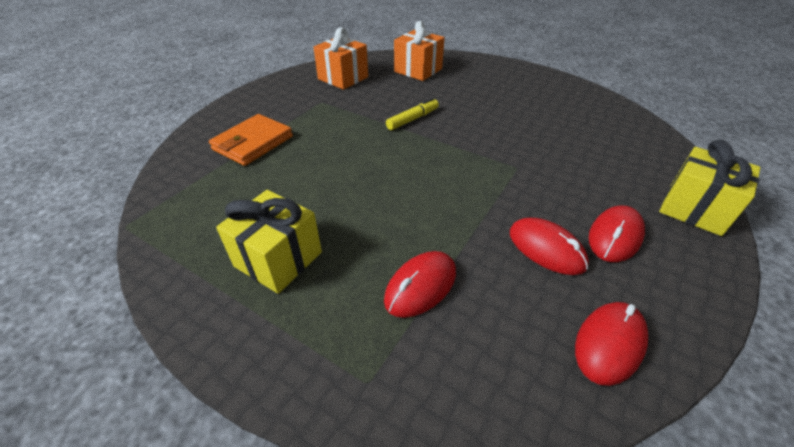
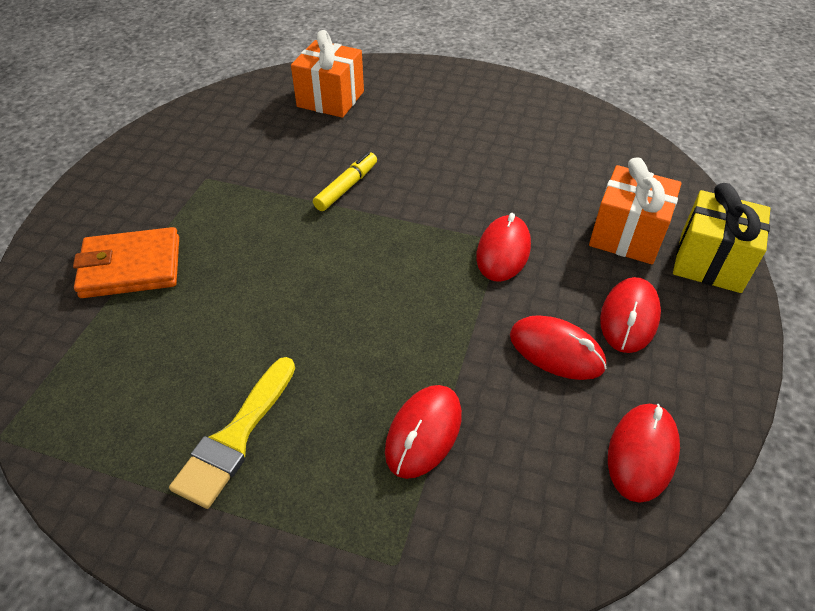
camera: 15 degrees left, 5 degrees up
orange wallet [209,114,293,166] -> orange wallet turned 60 degrees clockwise [73,227,179,298]
yellow gift [216,190,322,294] -> yellow brush [169,357,295,509]
orange gift [313,27,368,90] -> orange gift moved to [589,157,682,264]
none -> red mouse [476,213,531,282]

